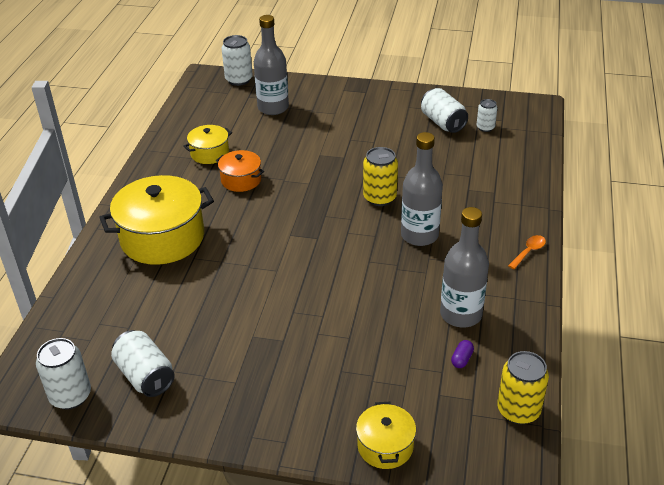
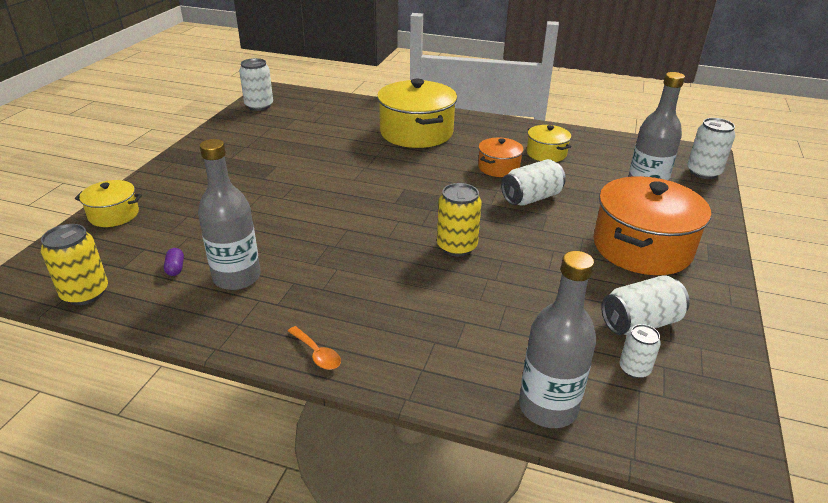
camera: 95 degrees right, 5 degrees down
white can [111,330,175,397] -> white can moved to [501,159,566,206]
grey bottle [401,132,443,246] -> grey bottle moved to [519,251,596,428]
purple capsule [451,340,474,368] -> purple capsule turned 45 degrees clockwise [164,248,184,276]
none -> orange pot [593,176,711,275]

